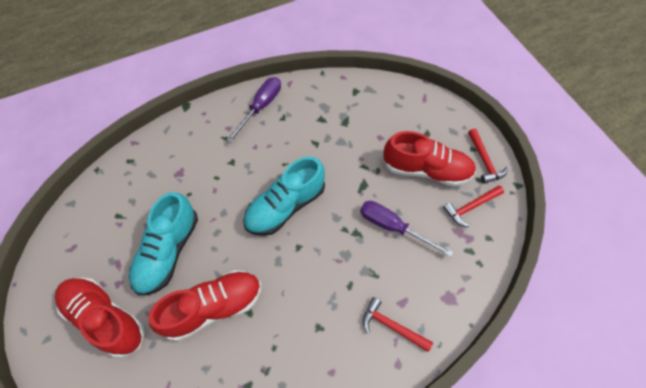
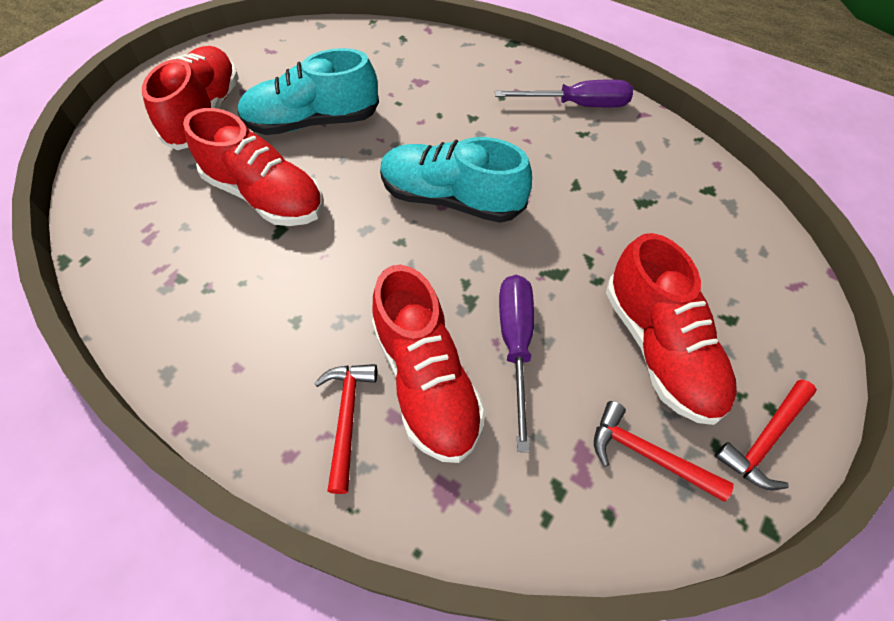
camera: 60 degrees right, 5 degrees down
none -> red shoe [372,265,486,463]

